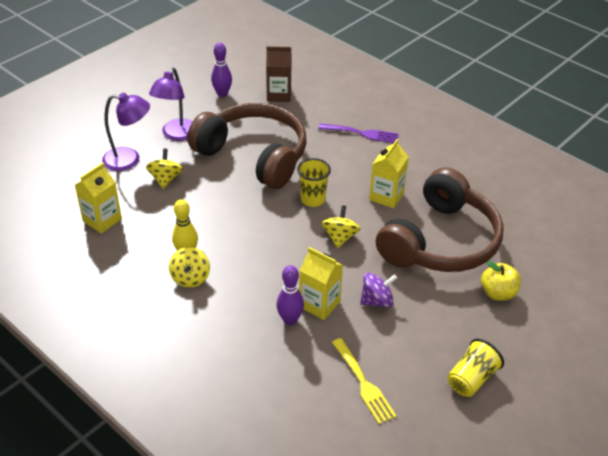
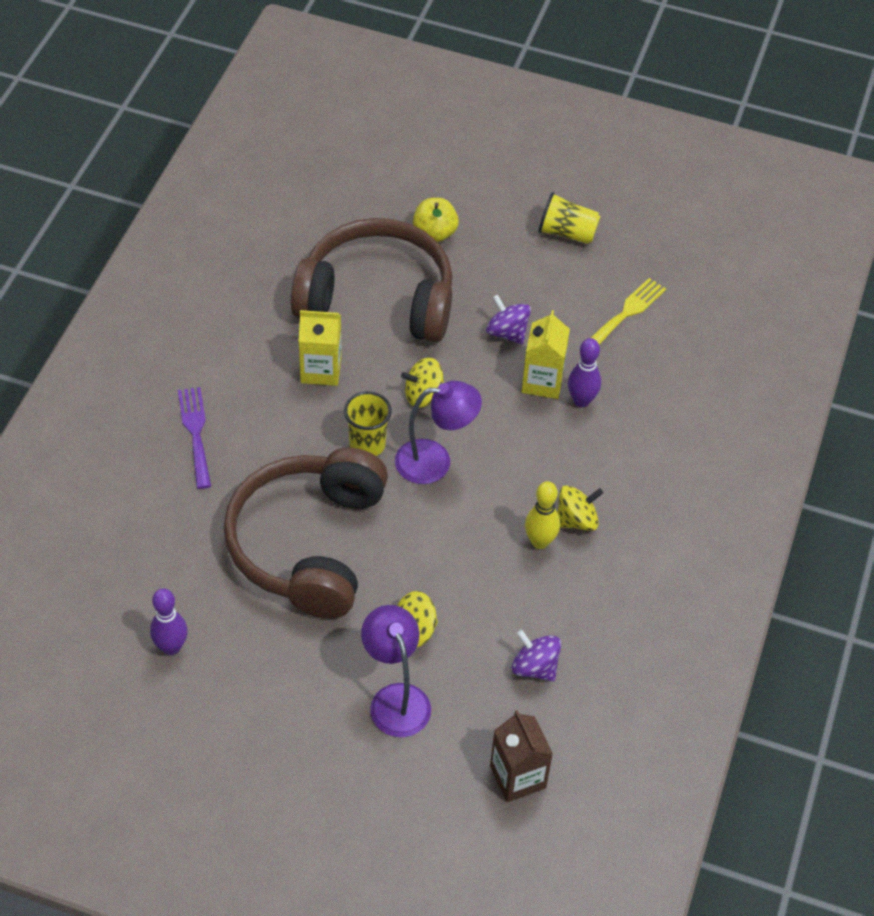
camera: 115 degrees left, 10 degrees up
yellow carton [75,163,122,234] -> purple spinning top [512,630,561,682]
purple lamp [149,67,193,141] -> purple lamp moved to [395,381,482,484]
brown carton [266,46,292,102] -> brown carton moved to [490,710,553,802]

